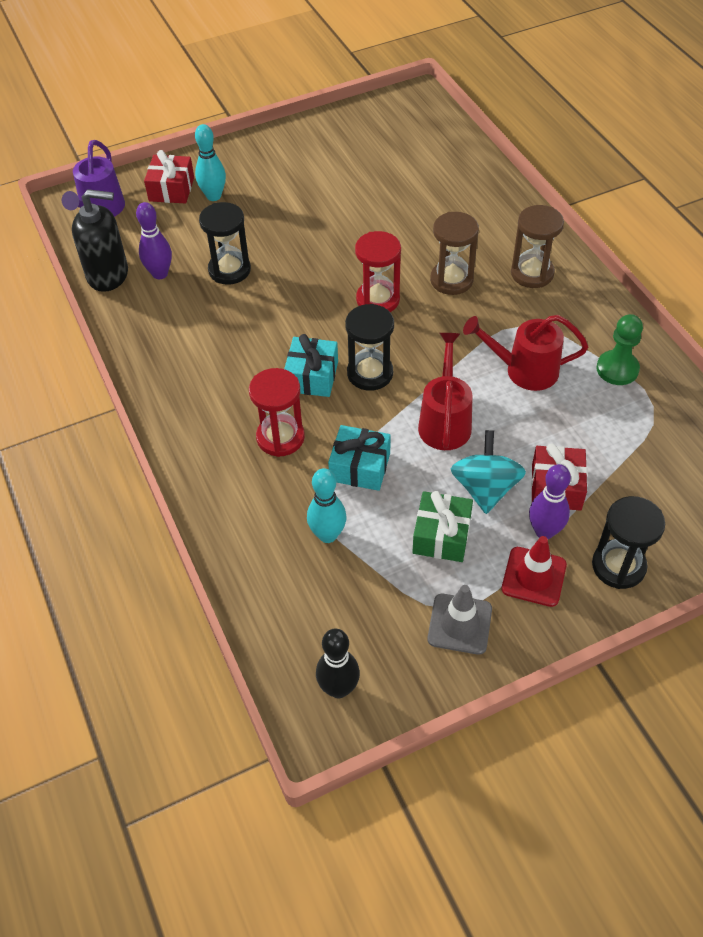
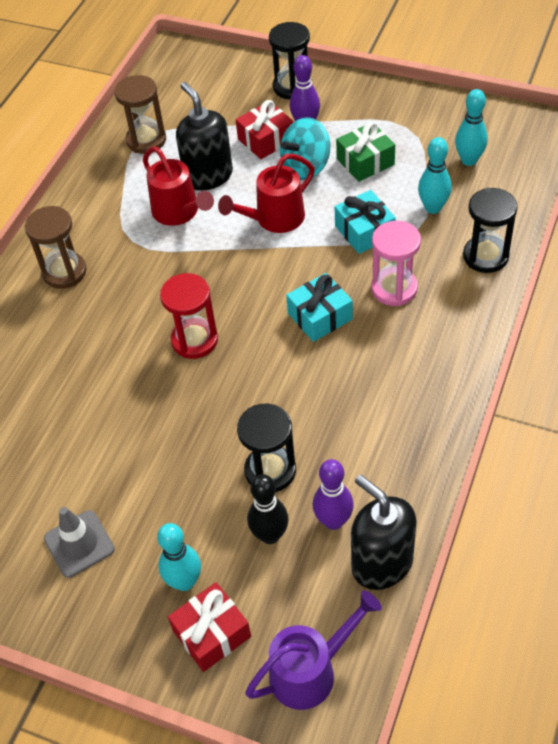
camera: 130 degrees left, 0 degrees up
red hourglass [249,368,305,457] -> pink hourglass [371,221,421,306]
black bowling pin [316,629,360,698] -> black bowling pin moved to [247,474,289,544]
black hourglass [345,304,394,391] -> black hourglass moved to [463,188,518,273]
grey traffic cone [428,585,492,655] -> grey traffic cone moved to [44,507,115,578]
brown hourglass [430,212,479,295] -> brown hourglass moved to [115,75,166,154]
red traffic cone [502,536,567,607] -> none
green pawn [596,314,643,385] -> none
none -> black soap dispenser [176,82,233,191]
none -> turquoise bowling pin [455,89,488,166]

